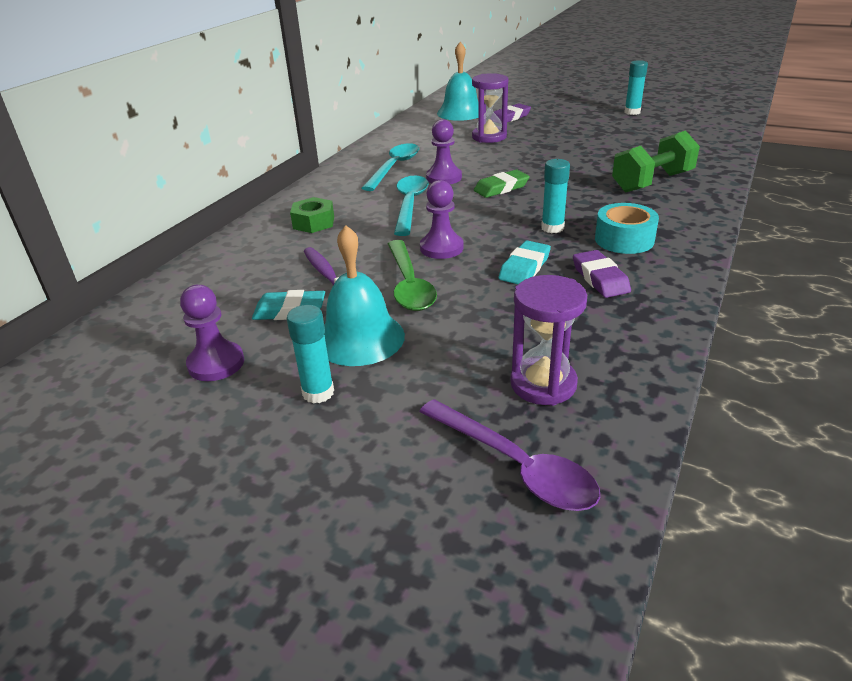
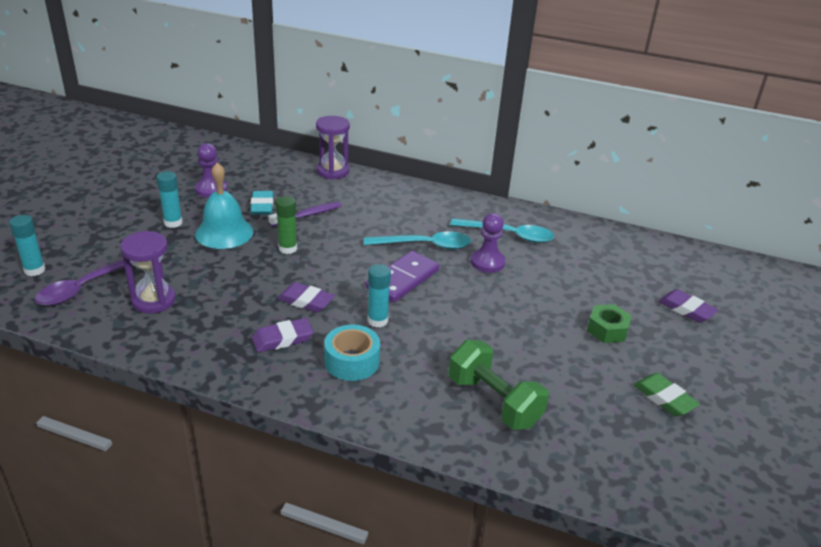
camera: 80 degrees right, 0 degrees up
green nut [290,197,334,233] -> green nut moved to [587,304,632,343]
green spoon [388,240,437,311] -> green glue stick [276,196,297,254]
purple pawn [420,180,464,259] -> none
turquoise bell [437,42,479,121] -> none
purple hourglass [472,73,508,143] -> purple hourglass moved to [316,116,350,180]
green eraser [474,170,530,198] -> green eraser moved to [634,373,700,416]
turquoise eraser [499,240,551,284] -> purple eraser [278,282,335,313]
turquoise glue stick [624,60,648,115] -> turquoise glue stick moved to [9,215,46,276]
none -> purple domino [366,251,439,303]

